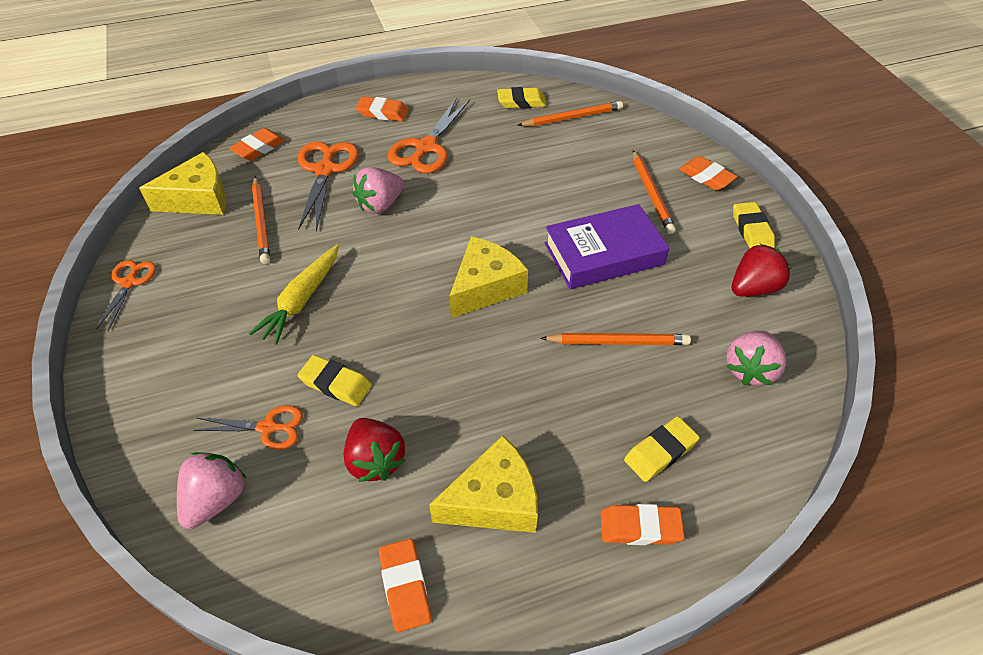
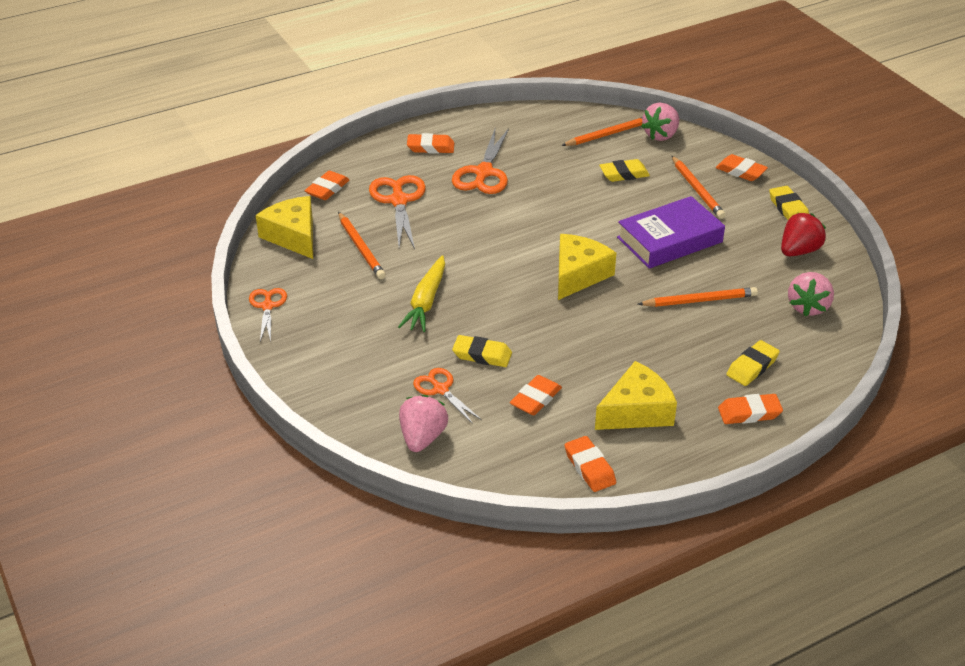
camera: 10 degrees left, 10 degrees down
yellow cheese [139,152,226,215] -> yellow cheese turned 90 degrees counterclockwise [256,196,313,259]
orange scissors [193,405,303,450] -> orange scissors turned 120 degrees counterclockwise [413,368,482,424]
red strawberry [343,418,406,482] -> orange eraser [510,375,562,415]
pink strawberry [352,167,404,214] -> pink strawberry moved to [641,103,679,141]
yellow eraser [497,87,546,108] -> yellow eraser moved to [599,159,650,182]

